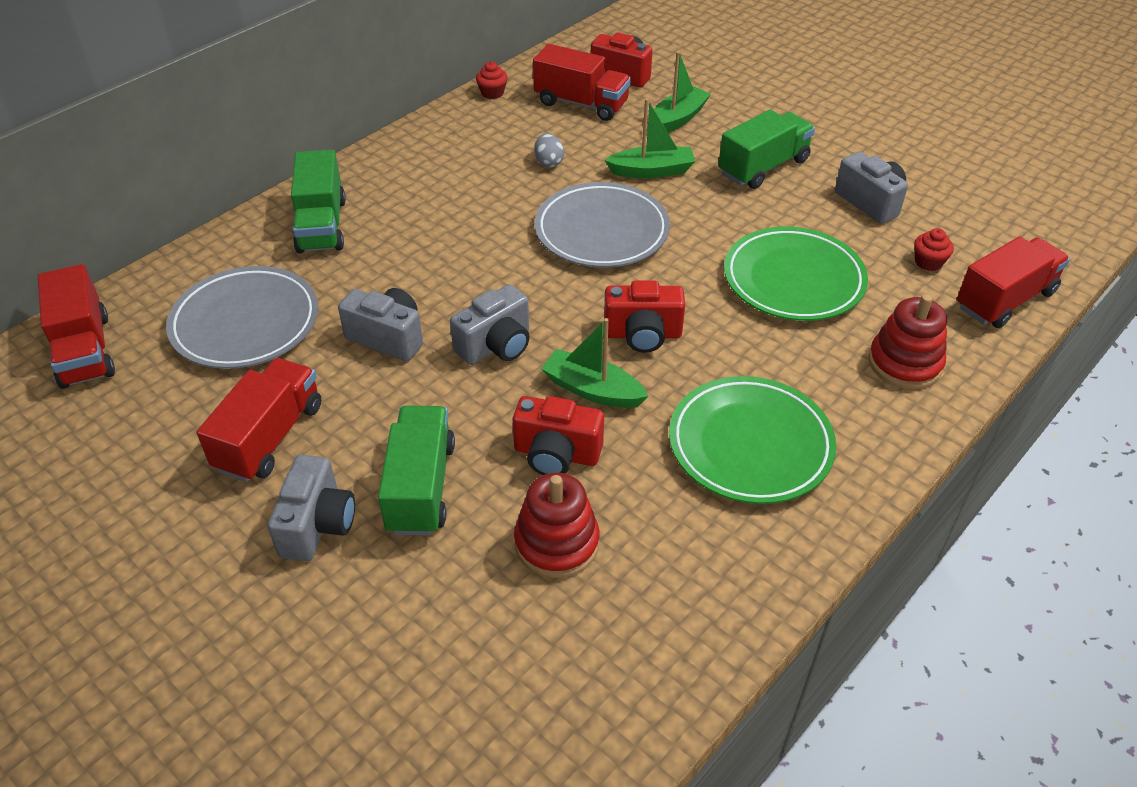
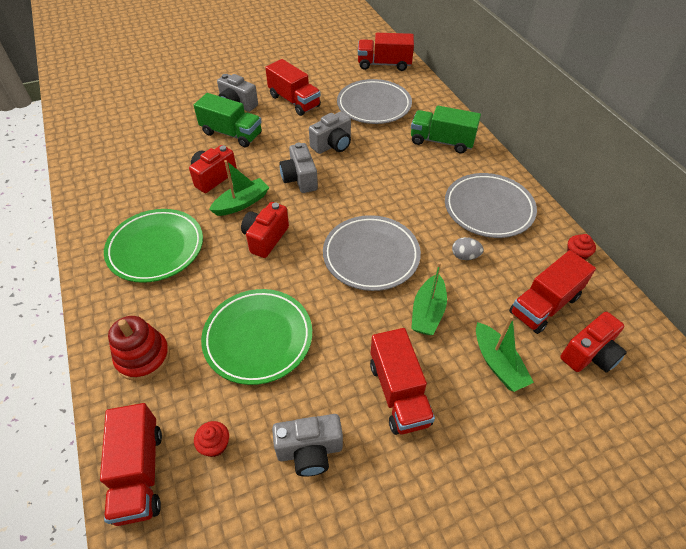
camera: 115 degrees right, 5 degrees up
red stacking toy [514,473,599,578] -> none
green truck [718,110,815,189] -> red truck [370,328,435,435]
none -> grey plate [445,173,537,238]

